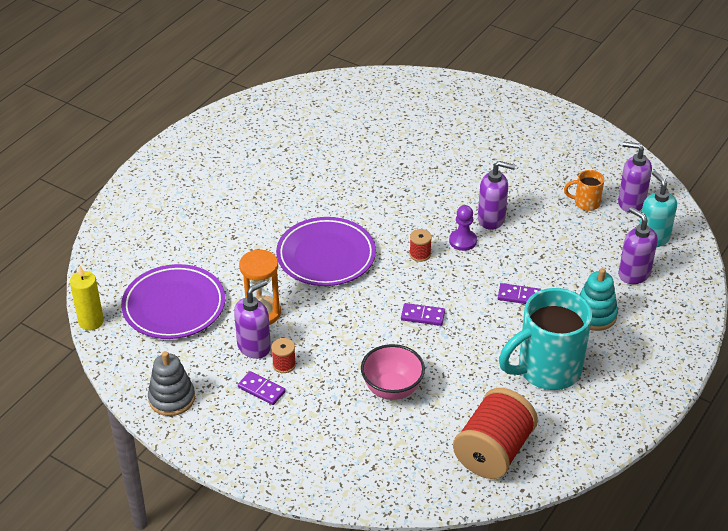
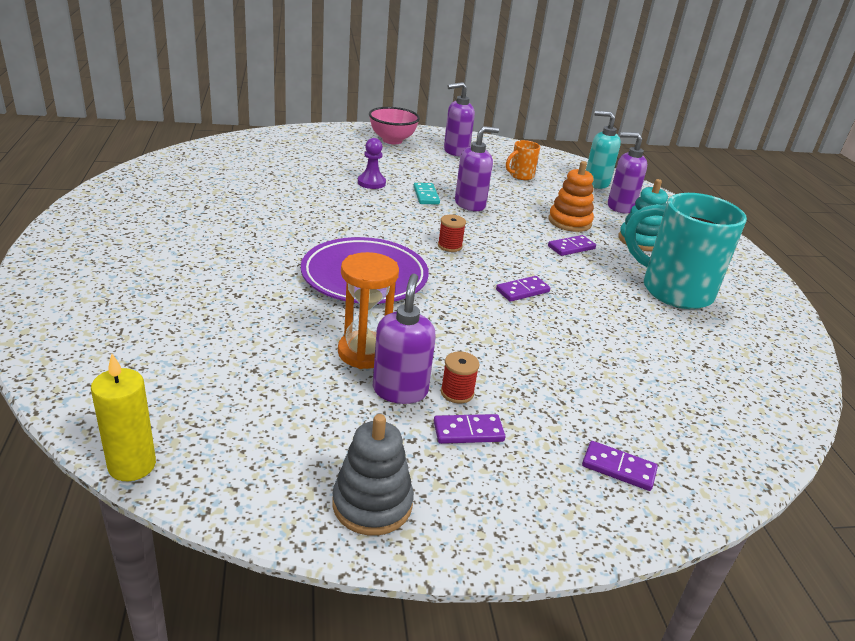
camera: 45 degrees left, 10 degrees down
purple plate [121,264,225,339] -> none
pink bowl [361,344,425,400] -> pink bowl moved to [369,107,420,144]
purple pawn [449,205,477,251] -> purple pawn moved to [358,138,386,189]
red spool [453,388,538,479] -> none
turquoise mug [499,288,592,390] -> turquoise mug turned 105 degrees clockwise [625,193,747,309]
purple soap dispenser [618,142,652,213] -> purple soap dispenser moved to [444,82,475,157]
none -> turquoise domino [413,183,440,204]
none -> orange stacking toy [548,161,594,232]
none -> purple domino [582,441,658,491]

